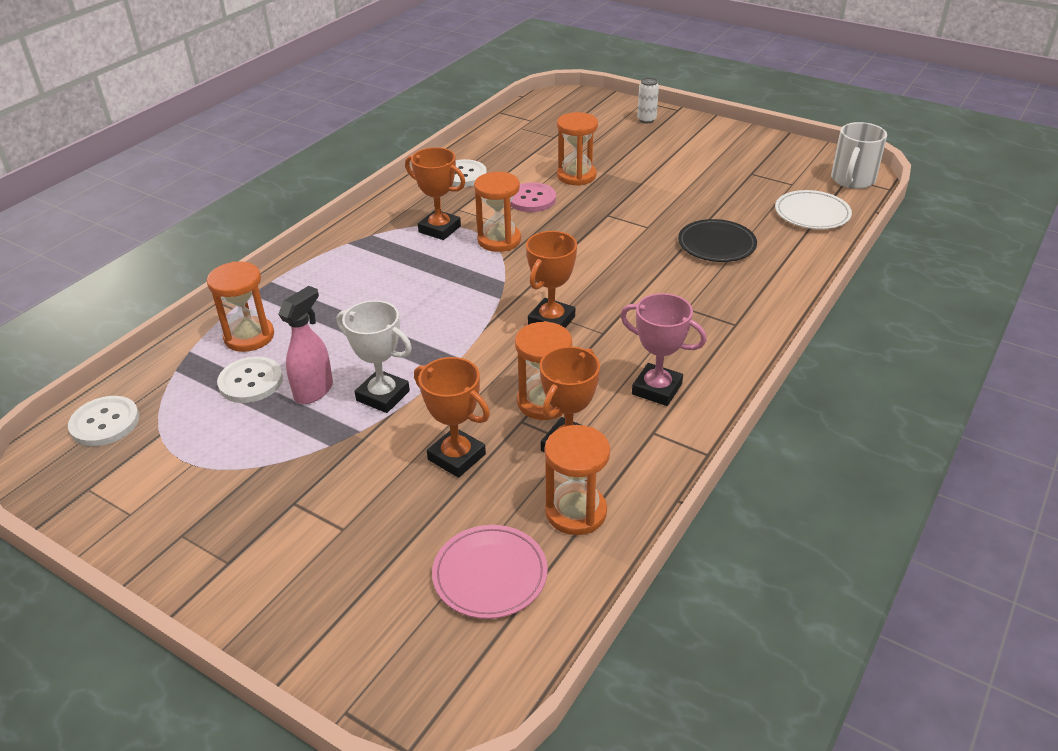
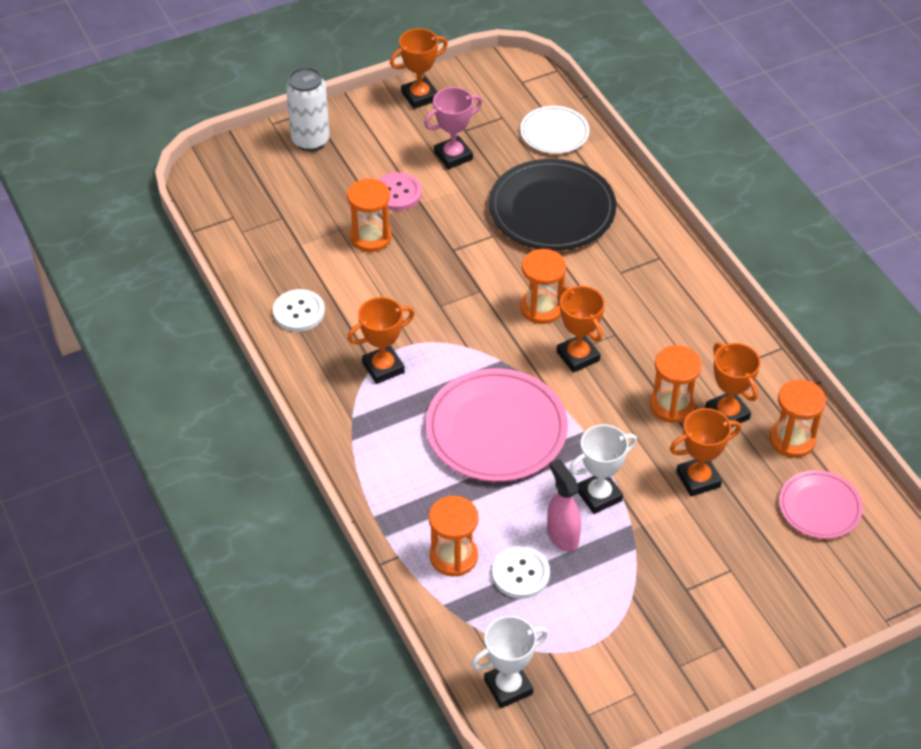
camera: 60 degrees left, 10 degrees up
white button [68,396,139,446] -> white trophy [471,616,548,708]
orange hourglass [474,172,521,252] -> orange hourglass moved to [520,249,566,324]
pink button [510,182,556,212] -> pink button moved to [378,172,422,211]
pink trophy [620,293,707,406] -> pink trophy moved to [424,87,482,169]
white can [637,77,659,123] -> white can [286,67,330,151], size x1.82
black plate [678,219,757,262] -> black plate [489,159,617,251], size x1.77
white mug [831,122,887,189] -> none
none -> orange trophy [390,28,448,109]
none -> pink plate [426,369,568,482]

